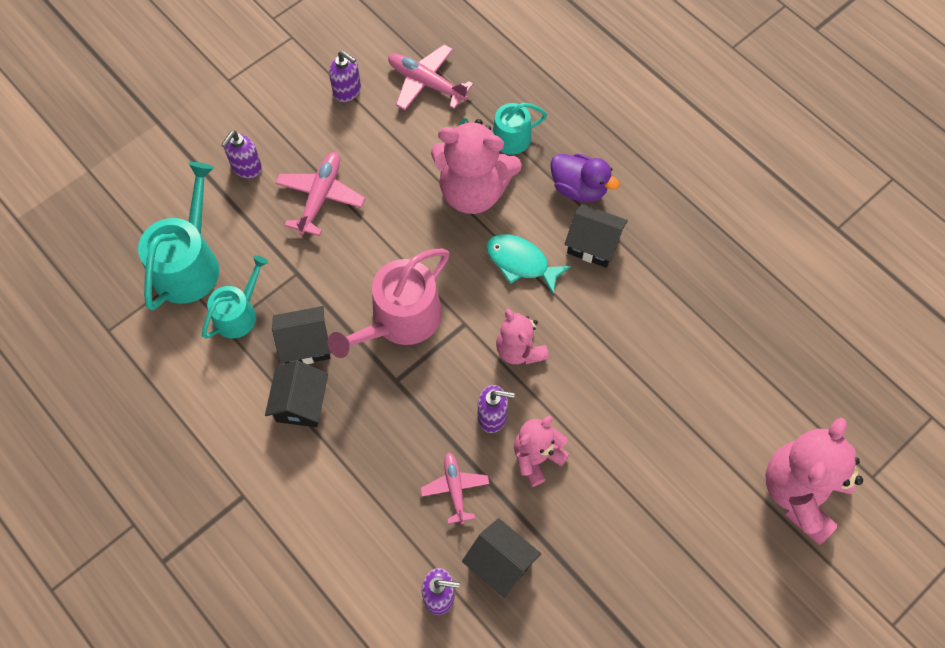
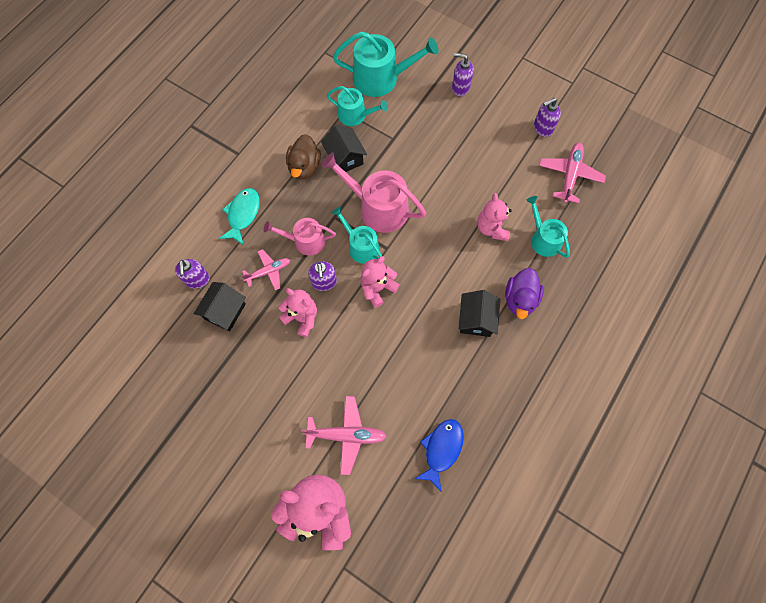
camera: 75 degrees right, 5 degrees up
black house [265,361,328,427] -> brown duck [286,134,321,180]
pink plane [275,152,365,236] -> pink plane moved to [301,396,387,475]
purple soap dispenser [329,51,361,102] -> purple soap dispenser turned 45 degrees clockwise [534,98,561,137]
pink teddy bear [431,119,522,214] -> pink teddy bear [477,193,512,241], size x0.58
turquoise fish [486,234,571,295] -> turquoise fish moved to [219,188,260,245]
none -> pink watering can [264,218,336,256]
none -> turquoise watering can [332,207,382,264]
none -> blue fish [415,419,464,492]

